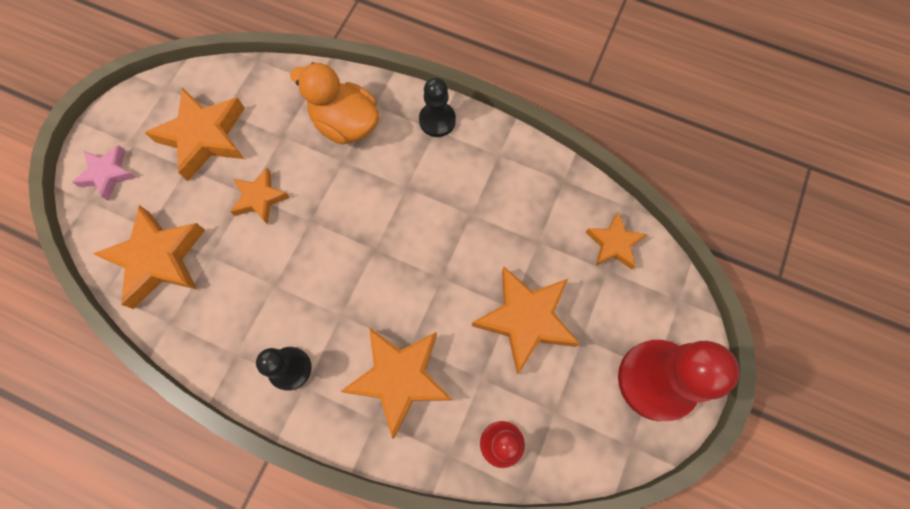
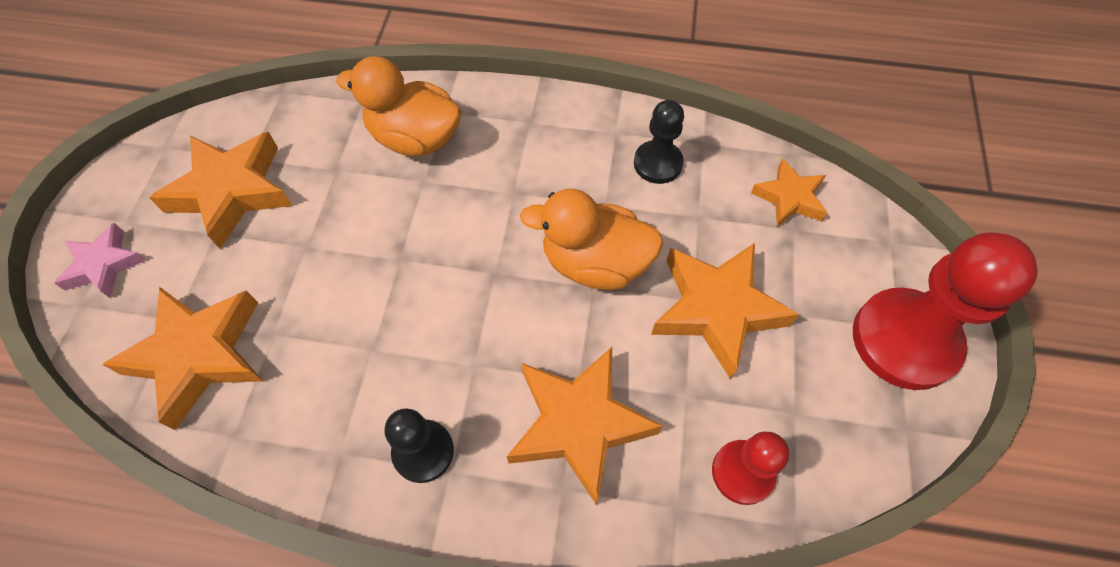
camera: 15 degrees left, 10 degrees down
orange star [230,168,290,225] -> none
black pawn [419,78,456,137] -> black pawn moved to [634,100,684,184]
none -> orange duck [520,189,664,290]

